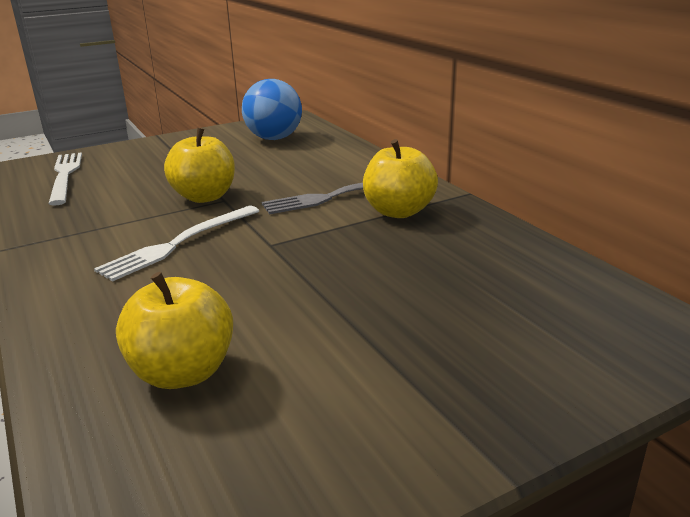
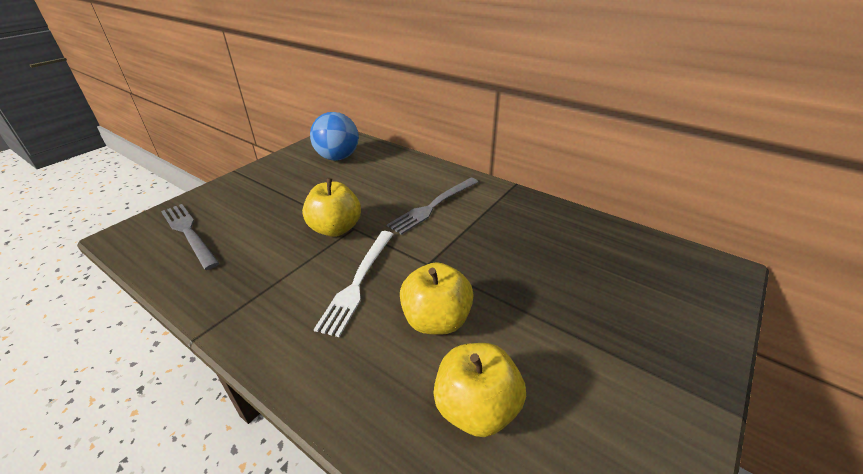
camera: 25 degrees left, 10 degrees up
white fork [48,152,82,206] -> grey fork [161,204,219,270]
yellow apple [363,139,438,218] -> yellow apple moved to [400,262,474,335]

